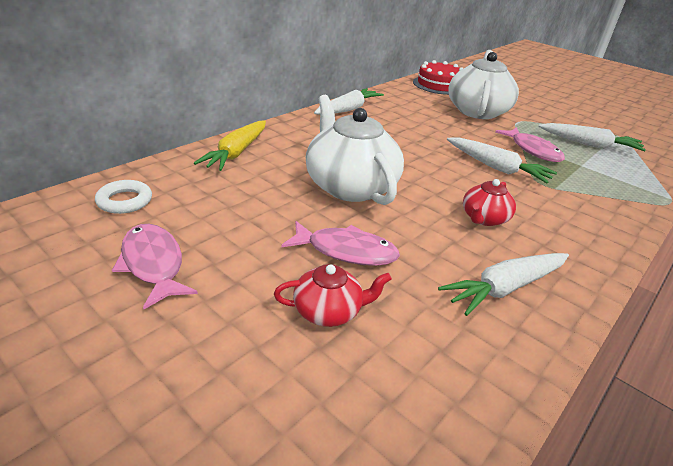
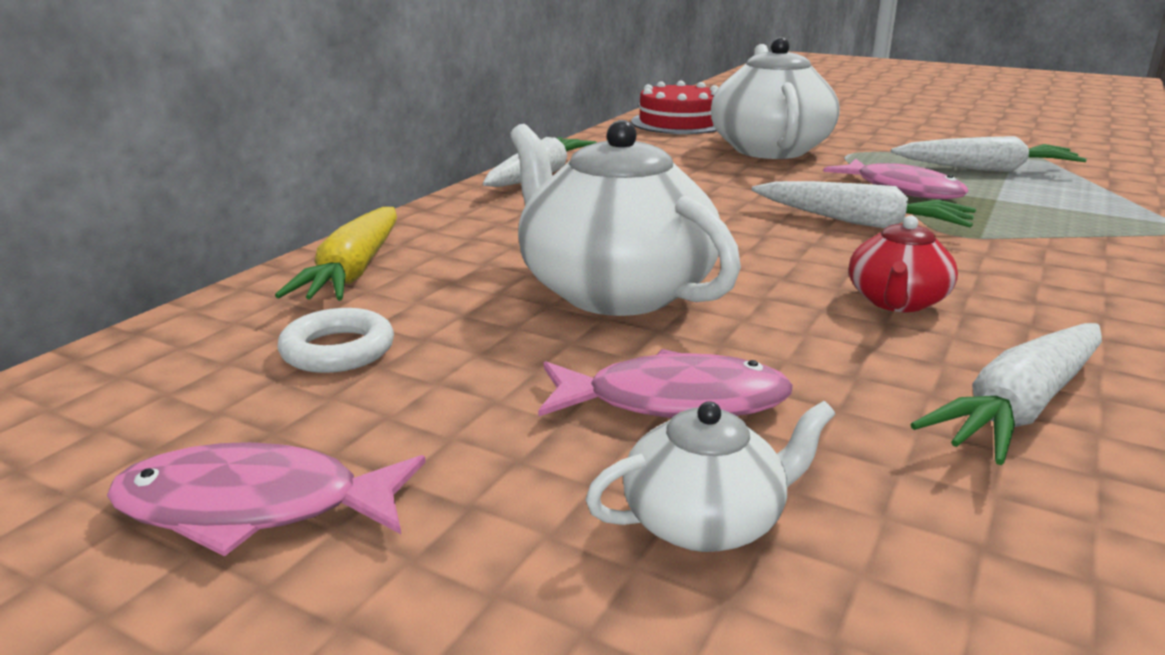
camera: 10 degrees left, 10 degrees down
white ring [95,180,152,214] -> white ring moved to [277,308,394,373]
pink fish [112,224,198,310] -> pink fish turned 45 degrees counterclockwise [107,442,426,557]
red teapot [274,264,392,327] -> white teapot [585,401,835,552]

